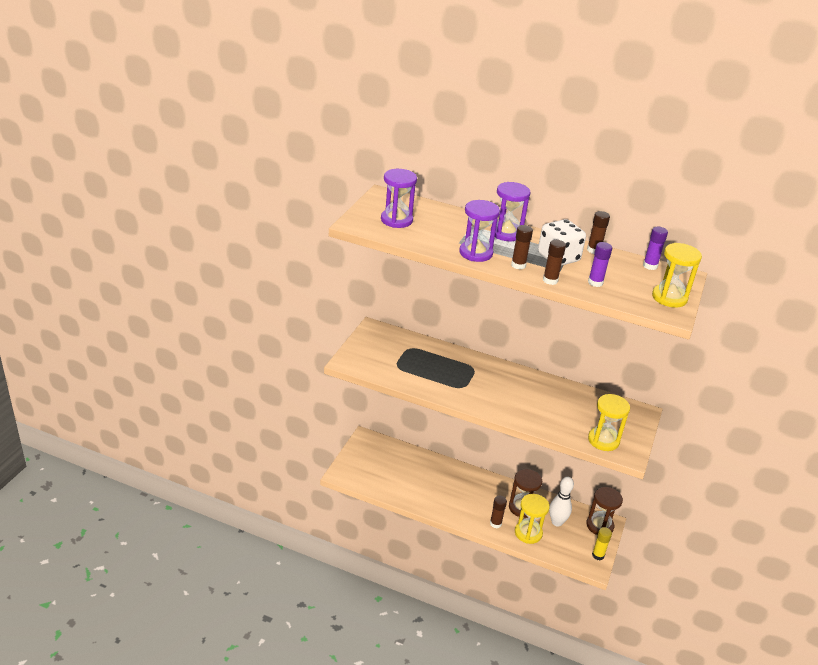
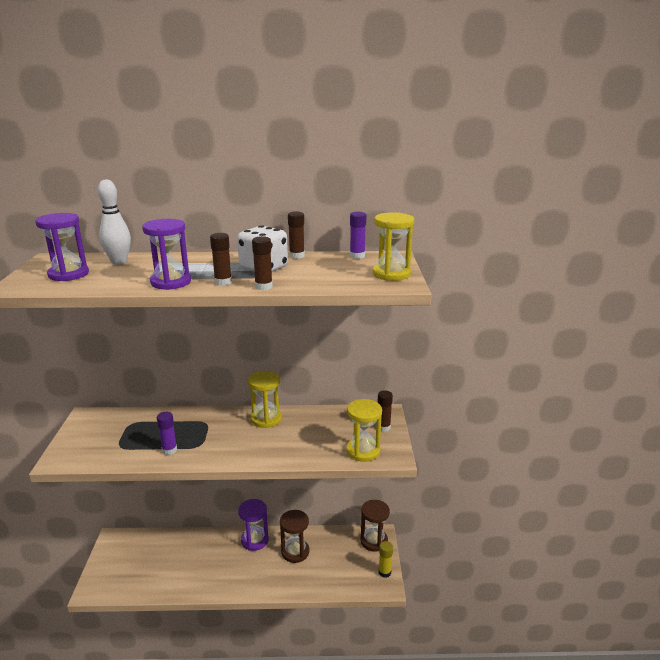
camera: 20 degrees left, 10 degrees down
brown glue stick [490,496,507,528] -> brown glue stick moved to [378,390,393,432]
purple hourglass [491,182,530,241] -> purple hourglass moved to [238,499,269,551]
yellow hourglass [515,494,550,544] -> yellow hourglass moved to [248,371,282,428]
white bowling pin [549,476,574,527] -> white bowling pin moved to [98,179,131,265]
purple glue stick [588,242,612,287] -> purple glue stick moved to [157,412,177,455]

